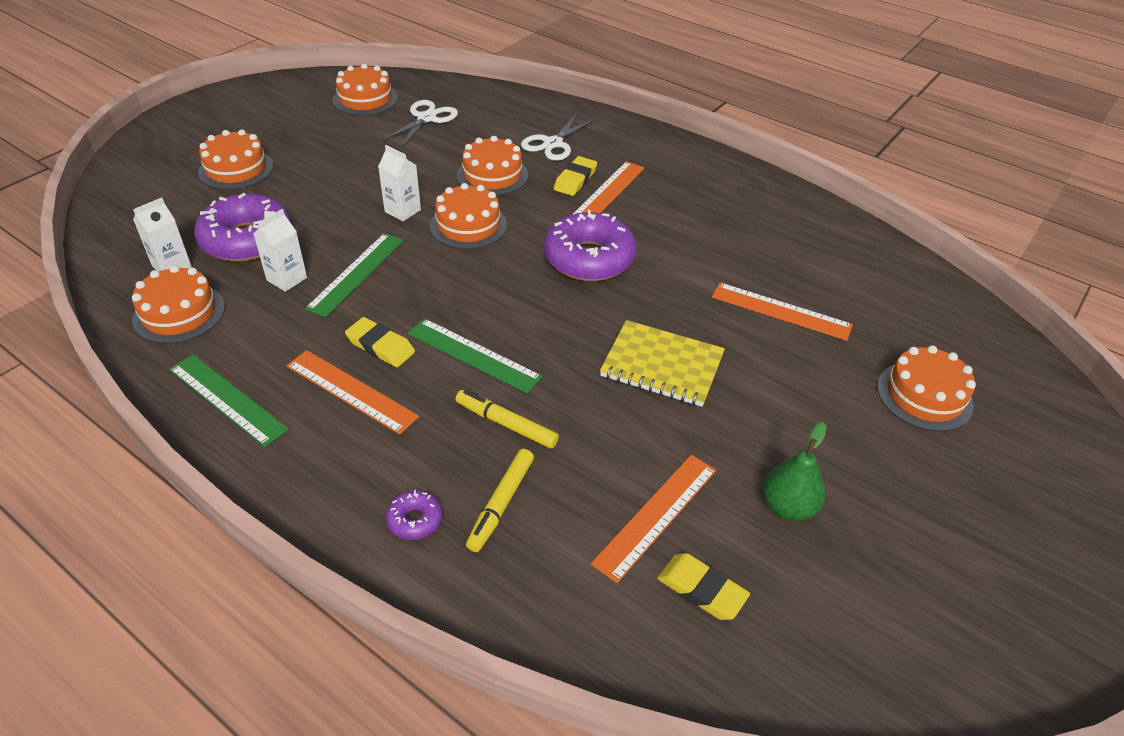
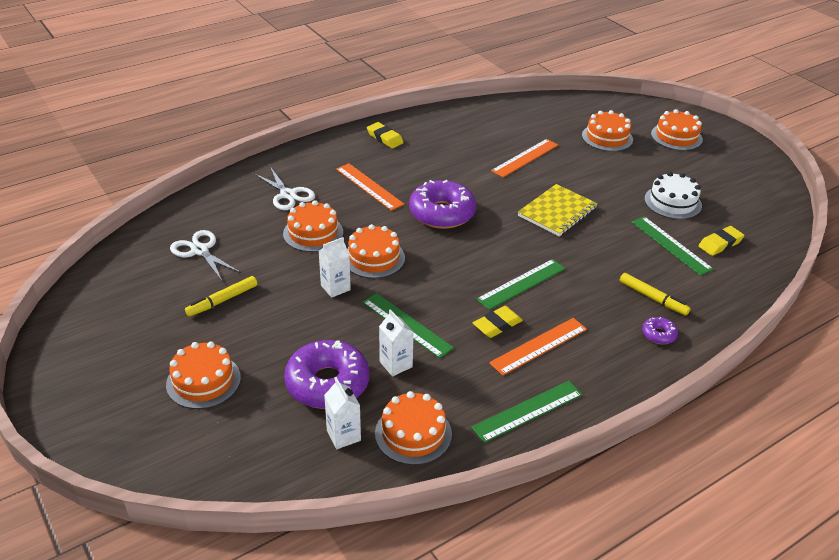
camera: 70 degrees left, 5 degrees down
orange cake [333,64,398,116] -> orange cake moved to [651,109,703,151]
yellow marker [456,390,559,449] -> yellow marker moved to [185,276,258,317]
yellow eraser [554,156,597,196] -> yellow eraser moved to [367,122,404,148]
orange ruler [591,455,716,583] -> green ruler [632,216,714,276]
green pear [763,422,826,521] -> white cake [644,172,702,219]

